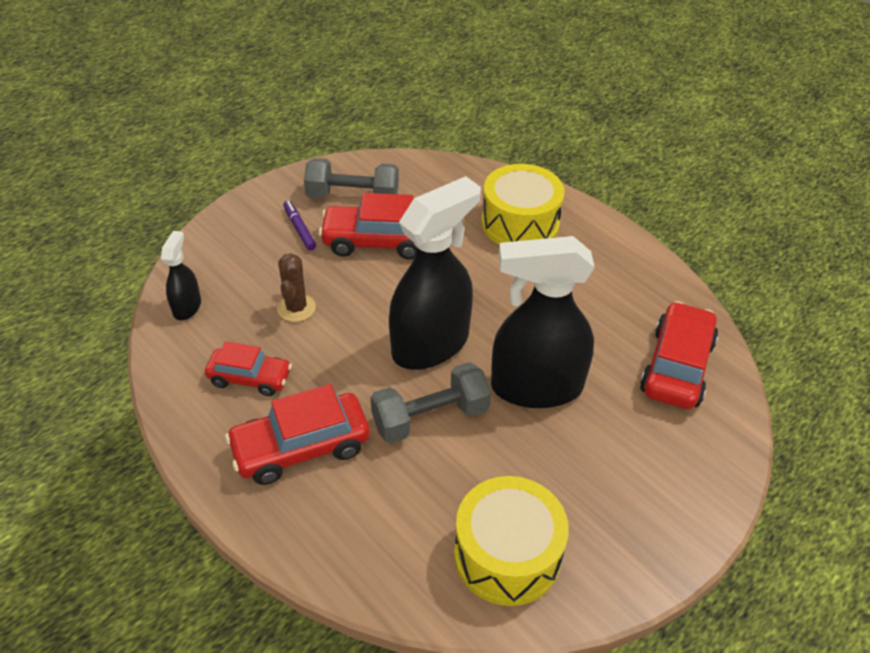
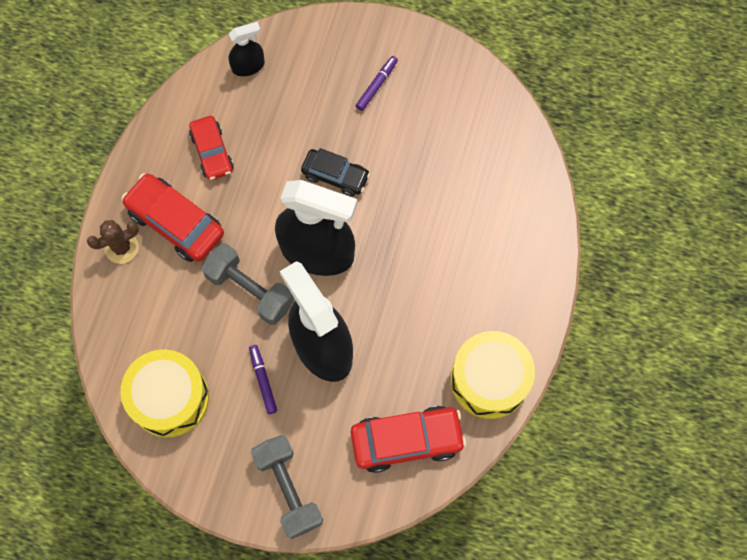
camera: 60 degrees right, 25 degrees up
brown cactus [277,253,316,322] -> brown cactus moved to [87,220,139,264]
grey dumbbell [304,158,399,199] -> grey dumbbell moved to [251,435,323,539]
red car [319,193,417,259] -> none
yellow drum [481,164,565,245] -> yellow drum moved to [451,331,535,419]
none -> purple marker [249,345,277,414]
none -> black car [301,148,370,196]

